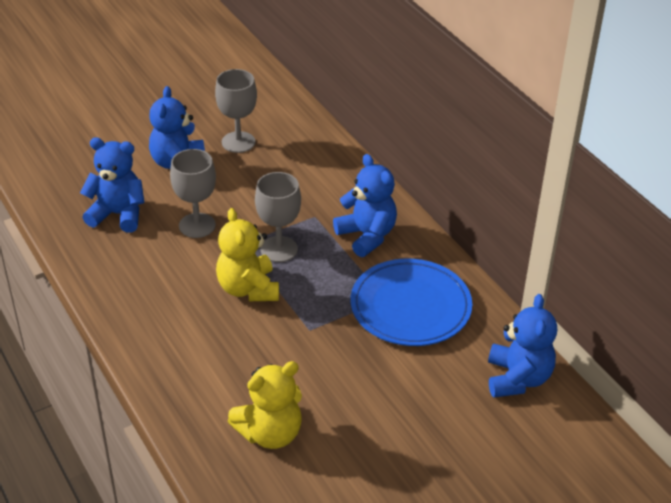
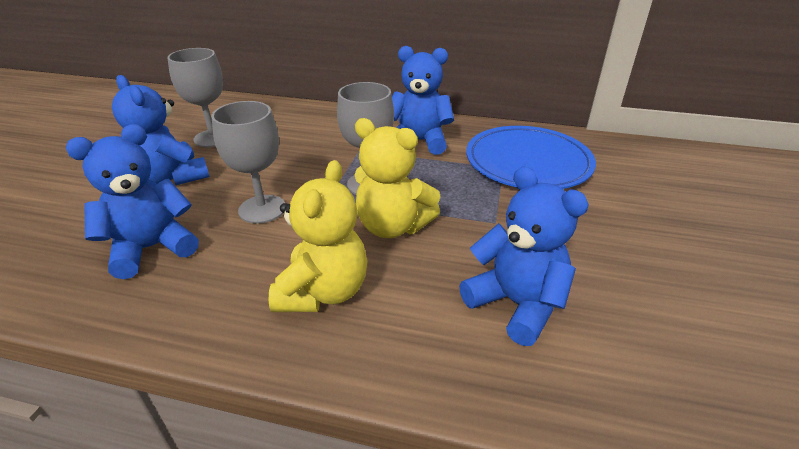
camera: 45 degrees left, 5 degrees down
yellow teddy bear [228,361,302,449] -> yellow teddy bear moved to [269,160,367,312]
blue teddy bear [488,294,557,397] -> blue teddy bear moved to [459,166,589,346]

